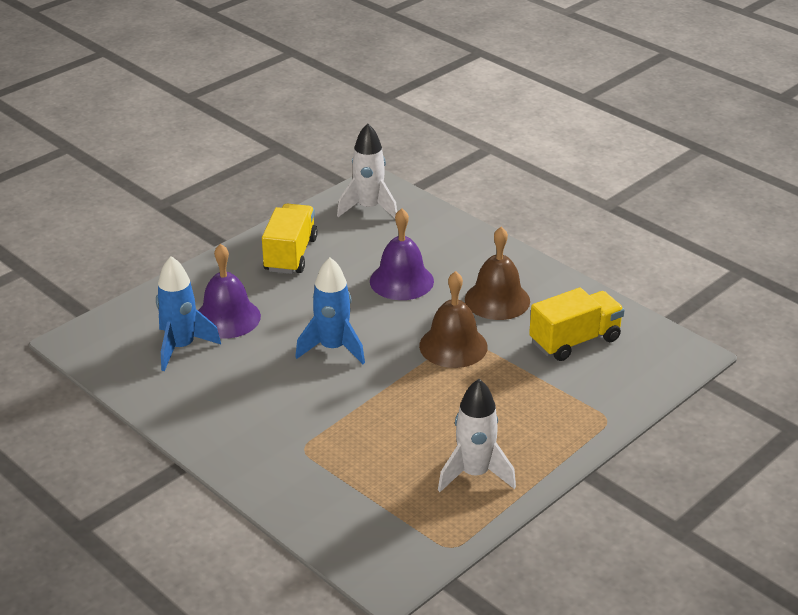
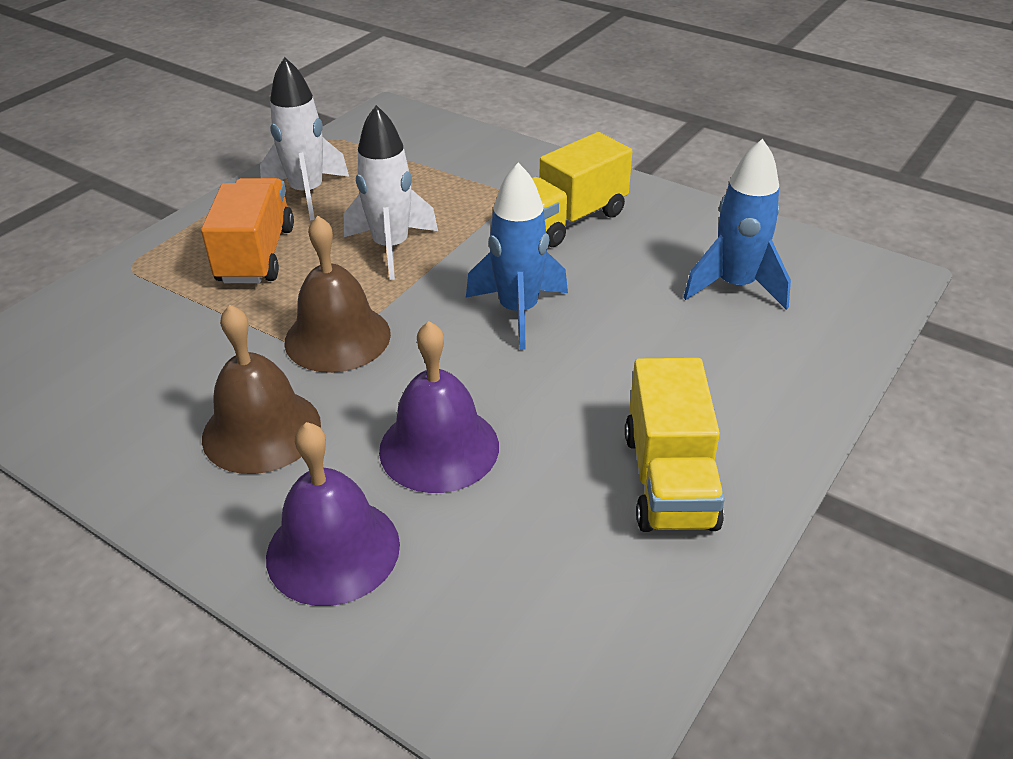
camera: 170 degrees right, 5 degrees up
purple bell [198,244,261,339] -> purple bell moved to [266,422,400,606]
white rocket [337,123,397,218] -> white rocket moved to [344,105,438,280]
yellow truck [529,288,625,361] -> yellow truck moved to [532,132,632,247]
none -> orange truck [201,178,294,284]

